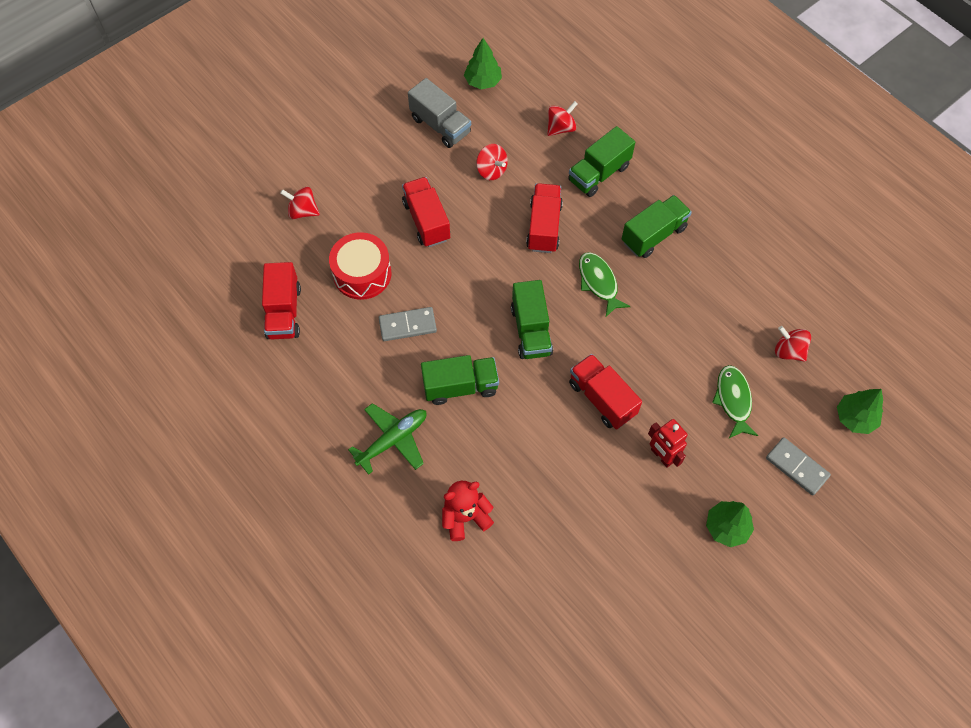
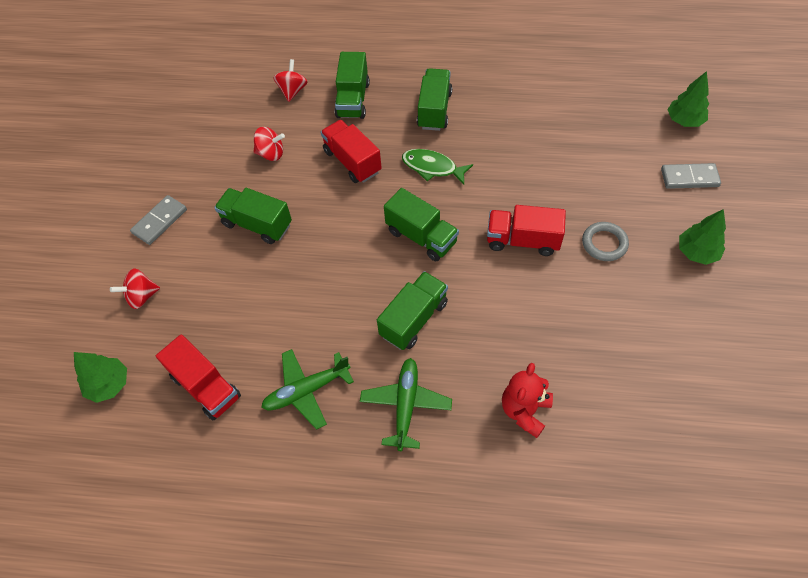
camera: 40 degrees left, 5 degrees down
red drum [329,232,391,300] -> none
grey domino [379,307,437,341] -> grey domino moved to [130,195,187,245]
red truck [402,177,450,247] -> green truck [214,188,292,244]
grey truck [408,78,471,148] -> none
green tree [464,38,502,89] -> green tree moved to [74,352,127,403]
red robot [648,419,687,468] -> grey ring [582,222,629,261]
green fish [712,365,758,438] -> none
red spinning top [775,326,811,362] -> none
none -> green plane [261,349,354,430]

